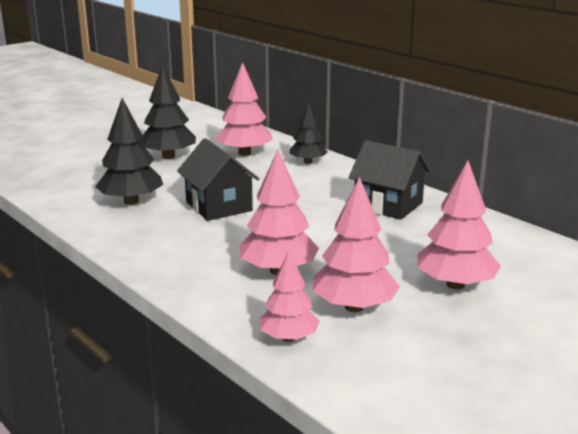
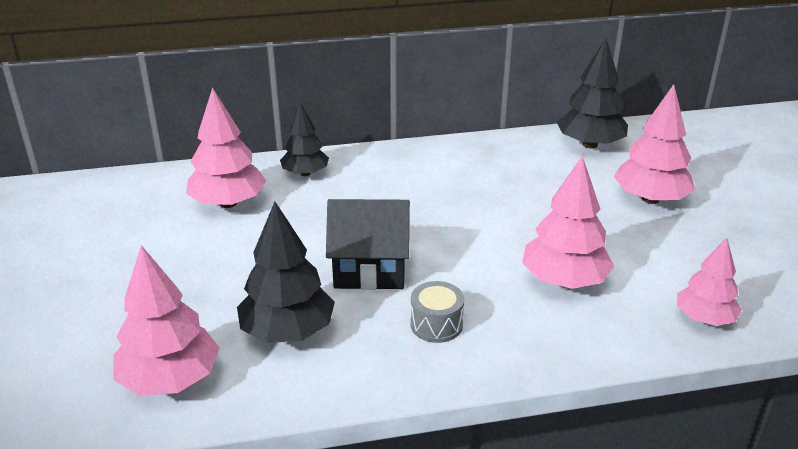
camera: 60 degrees left, 10 degrees up
black tree [140,64,196,159] -> black tree moved to [557,38,628,149]
pink tree [312,177,400,312] -> pink tree moved to [113,245,219,396]
black house [349,140,431,220] -> none
none -> grey drum [410,281,464,343]

